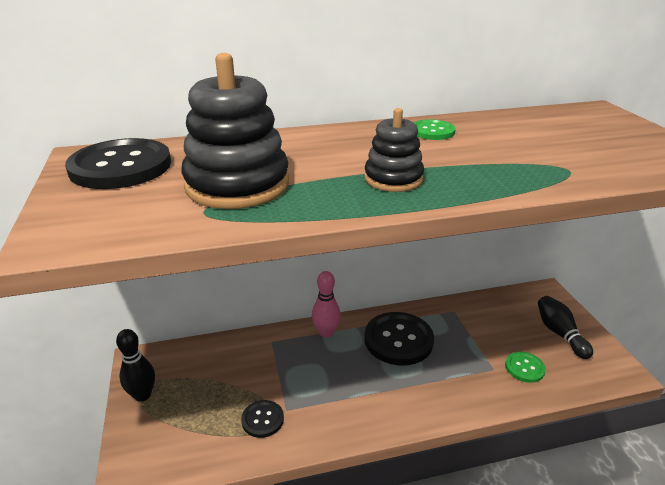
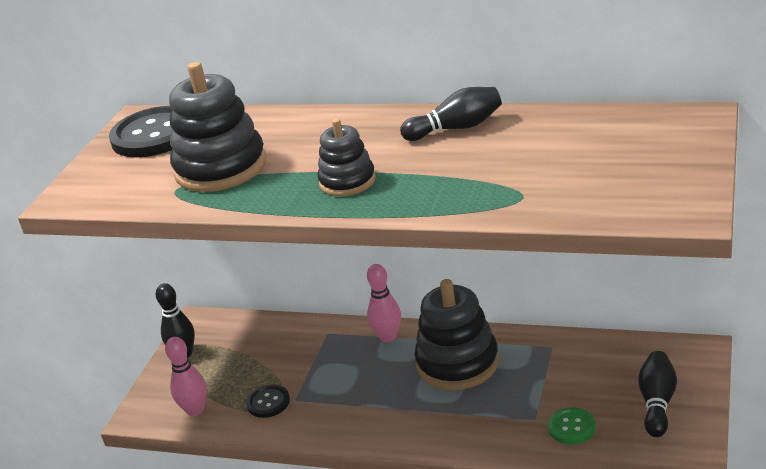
camera: 35 degrees right, 0 degrees up
black button [364,312,434,366] -> black stacking toy [414,279,499,390]
green button [414,119,456,140] -> black bowling pin [400,87,502,141]
none -> pink bowling pin [165,337,207,416]

